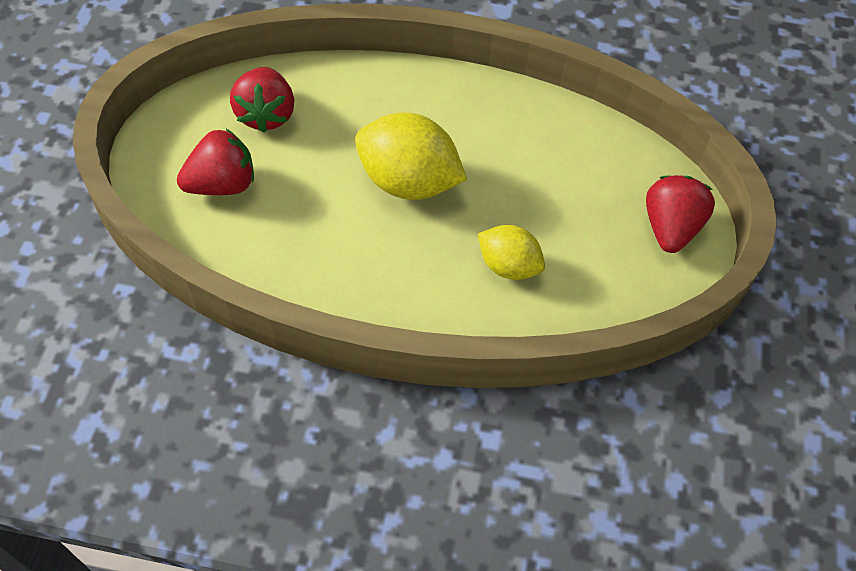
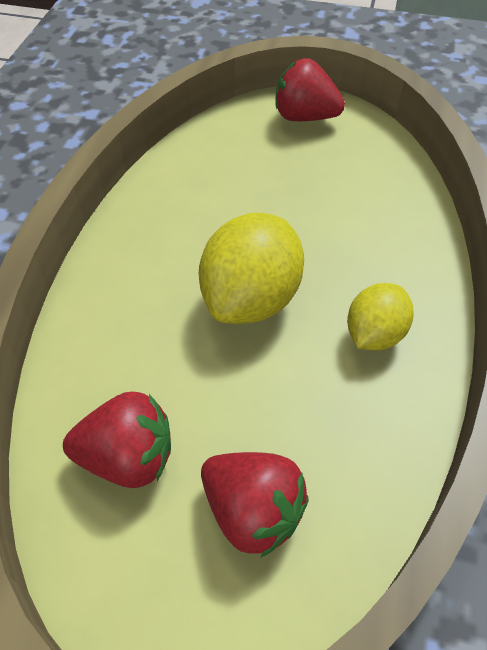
camera: 85 degrees left, 5 degrees down
red strawberry [177,128,254,195] -> red strawberry turned 150 degrees clockwise [201,452,309,558]
yellow lemon [478,225,545,280] -> yellow lemon moved to [347,283,414,350]

